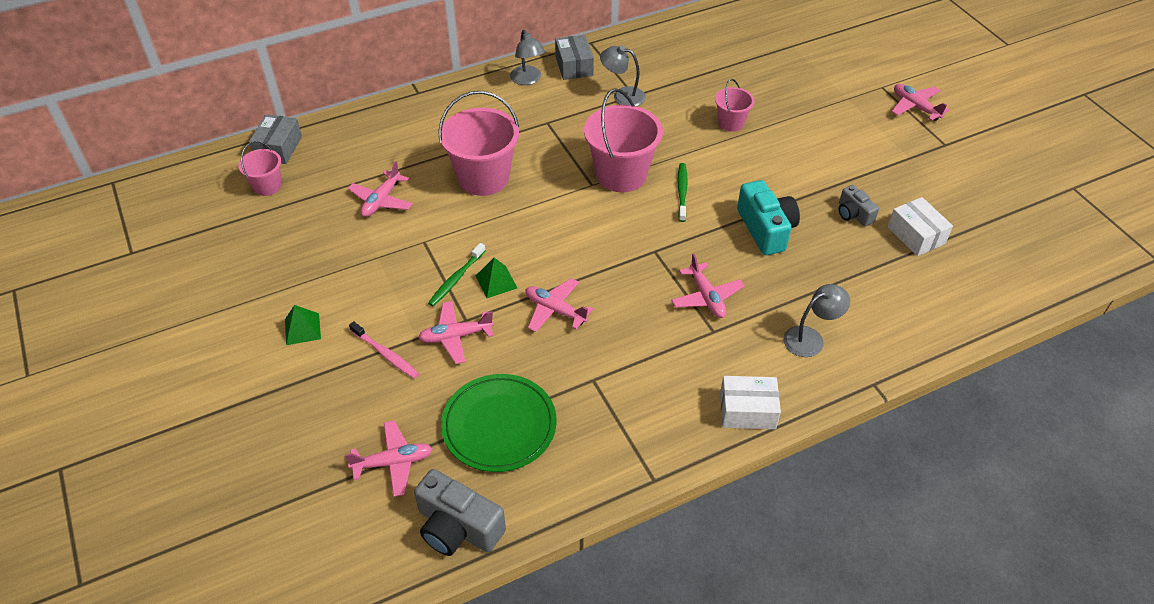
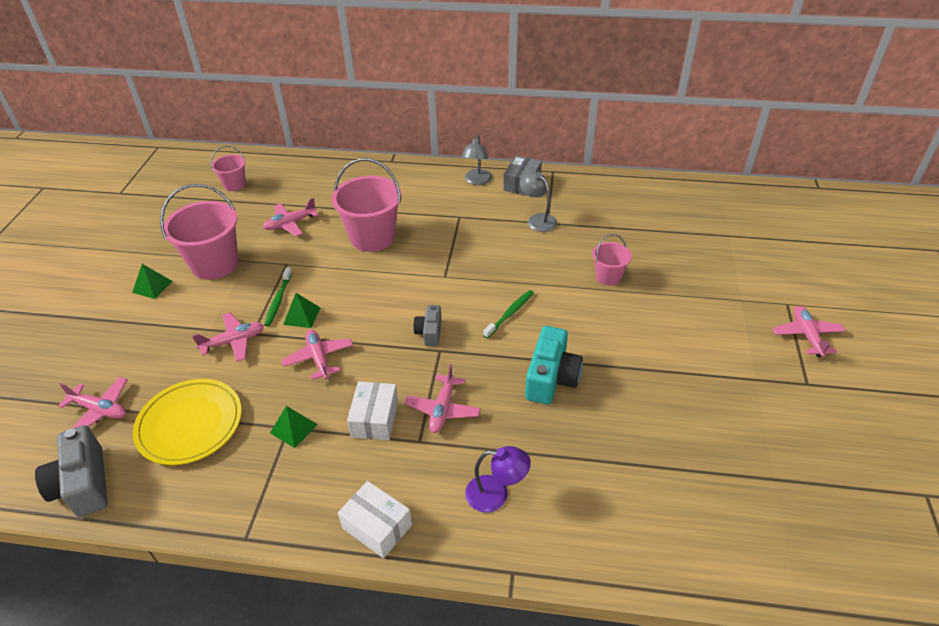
camera: 35 degrees right, 5 degrees down
grey box [249,114,302,164] -> none
pink toothbrush [349,321,419,379] -> none
pink plane [418,301,494,364] -> pink plane turned 135 degrees clockwise [192,313,264,362]
green toothbrush [428,243,486,306] -> green toothbrush turned 60 degrees counterclockwise [264,267,292,326]
green plate [441,374,557,472] -> yellow plate [133,379,242,465]
pink bucket [584,88,663,192] -> pink bucket moved to [160,184,238,280]
grey lamp [783,284,850,357] -> purple lamp [465,446,531,513]
grey camera [839,185,879,226] -> grey camera moved to [413,305,442,346]
white box [888,197,953,256] -> white box moved to [347,381,398,440]
none -> green pyramid [270,406,318,448]

